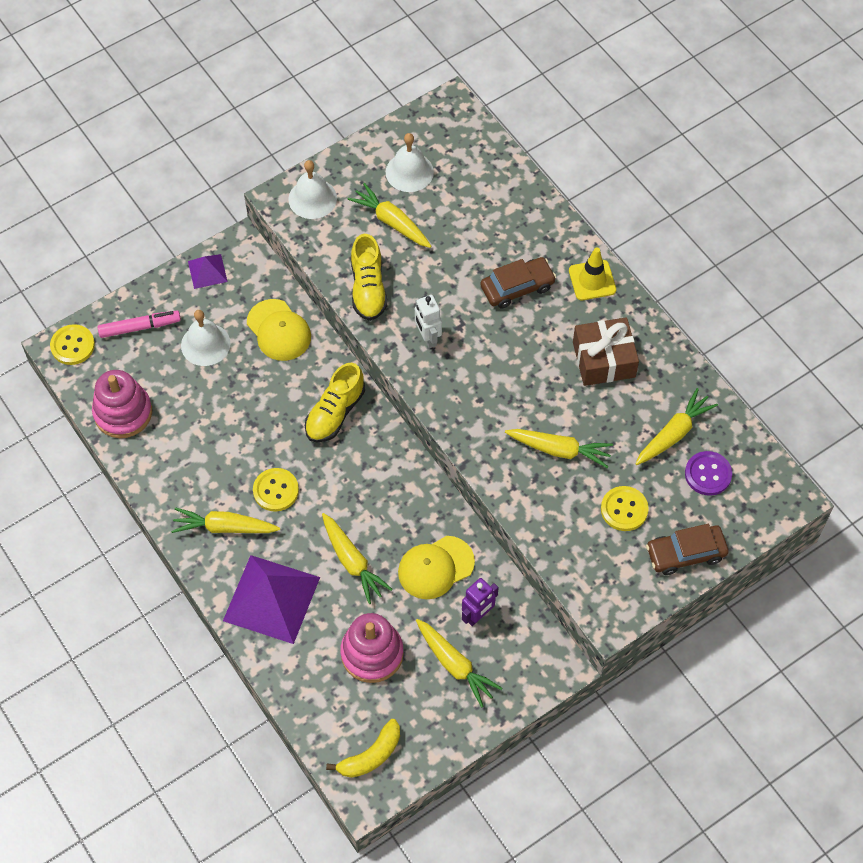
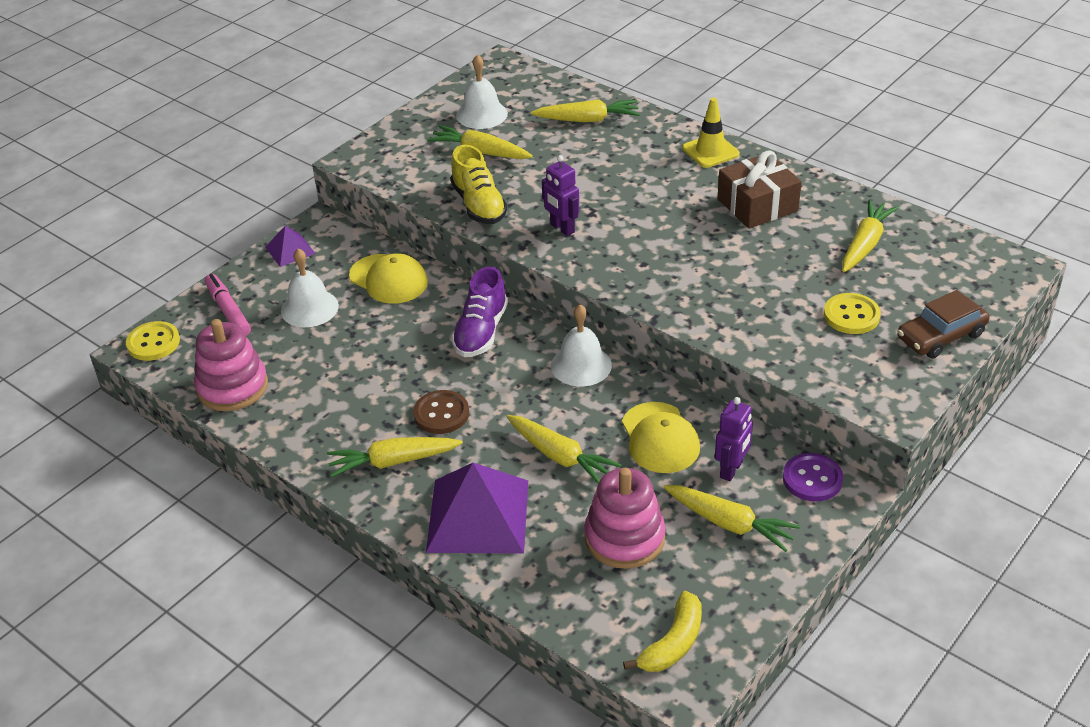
camera: 15 degrees left, 20 degrees down
pink marker [97,311,181,338] -> pink marker turned 90 degrees counterclockwise [205,274,251,336]
yellow button [253,468,299,512] -> brown button [413,390,469,434]
white bell [288,160,337,219] -> white bell moved to [551,304,612,387]
yellow shoe [305,363,365,442] -> purple shoe [451,267,508,357]
yellow cap [398,536,475,599] -> yellow cap turned 60 degrees counterclockwise [622,402,700,473]
white robot [415,295,442,349] -> purple robot [542,155,579,236]
brown car [480,257,556,308] -> none
yellow carrot [505,429,613,468] -> yellow carrot moved to [531,99,640,122]
purple button [685,451,732,496] -> purple button moved to [783,453,843,501]

